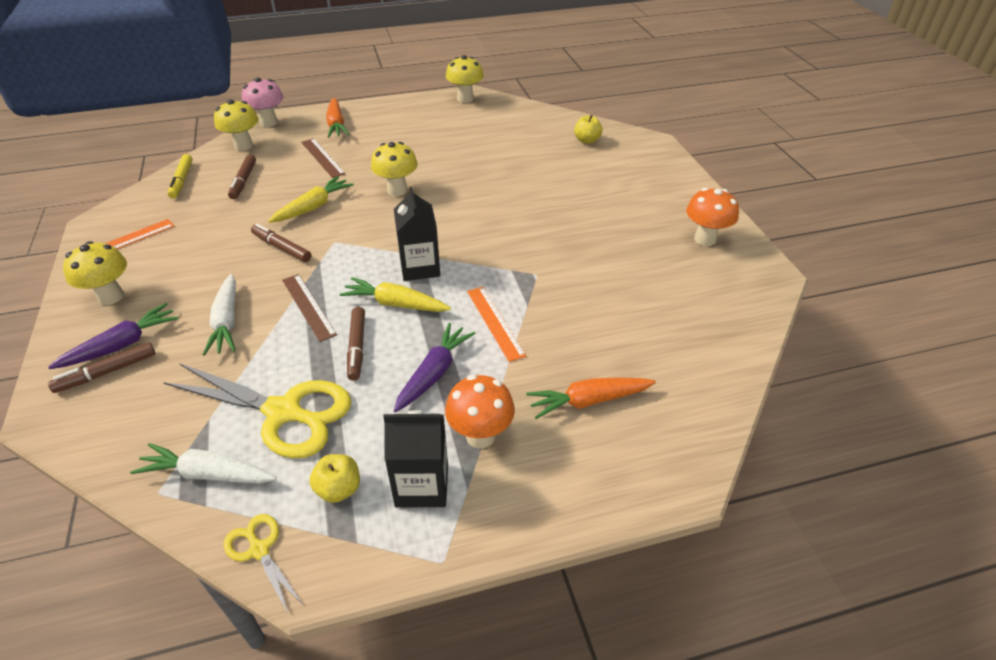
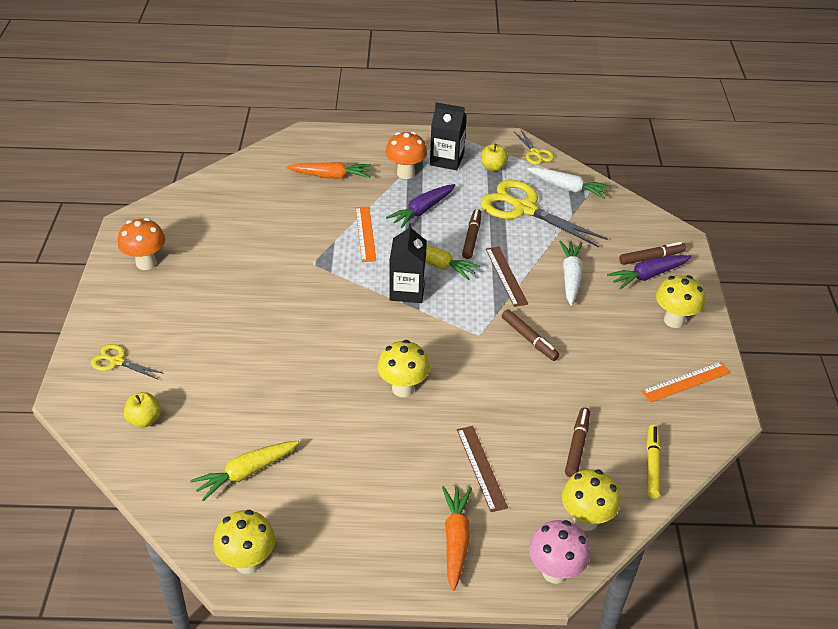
camera: 165 degrees left, 0 degrees up
yellow carrot [268,176,354,223] -> yellow carrot moved to [190,441,300,501]
none -> yellow scissors [91,344,164,380]

